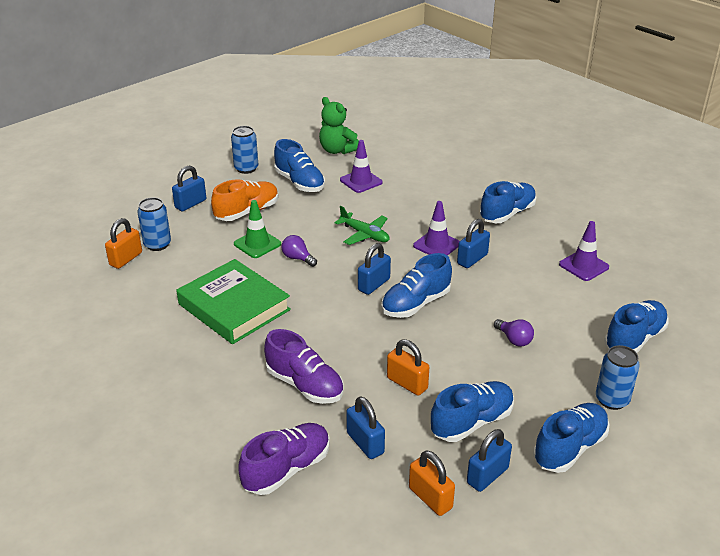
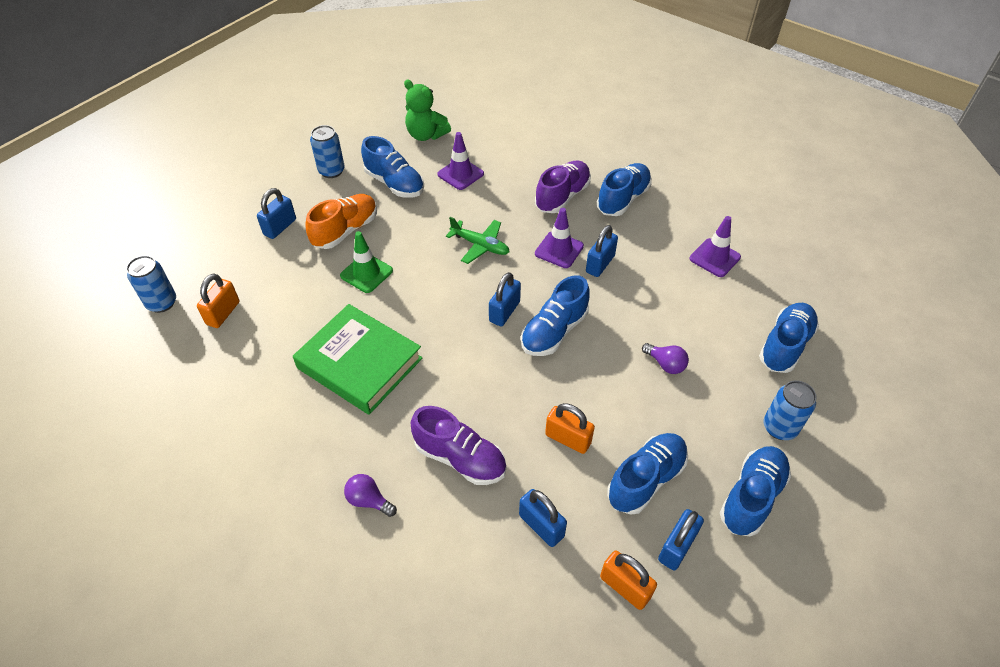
camera: 10 degrees left, 15 degrees up
blue can [137,197,171,251] -> blue can moved to [126,255,176,313]
purple shoe [239,423,330,495] -> purple shoe moved to [535,161,591,213]
purple light bulb [281,235,317,267] -> purple light bulb moved to [344,474,397,517]

